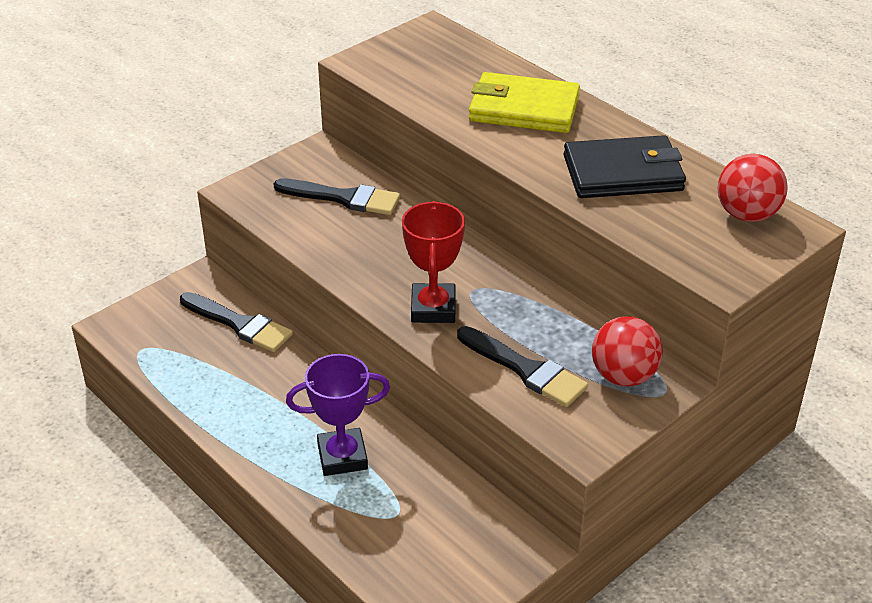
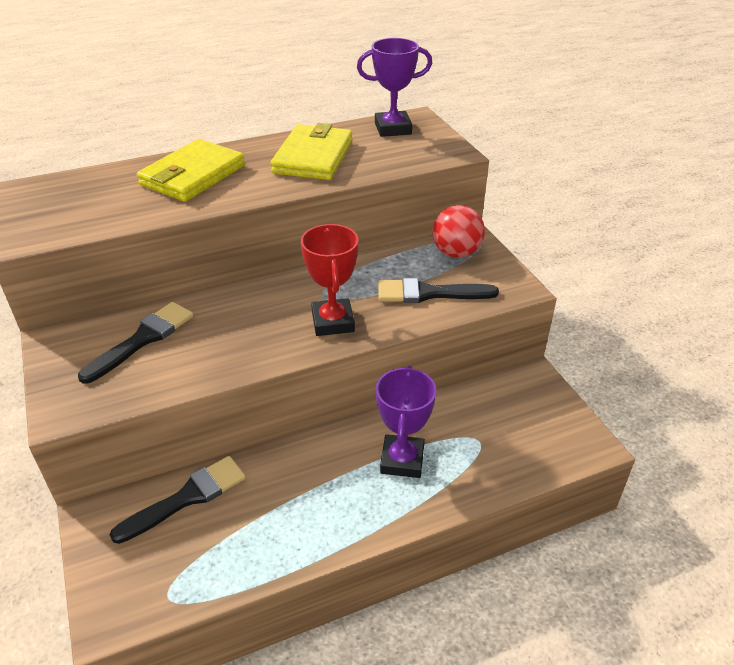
camera: 70 degrees left, 0 degrees up
red trophy [402,201,465,323] -> red trophy turned 60 degrees clockwise [301,224,359,336]
black brush [457,326,588,407] -> black brush turned 150 degrees counterclockwise [378,278,499,303]
black wallet [563,135,686,198] -> yellow wallet [270,123,352,180]
red ball [717,154,788,222] -> purple trophy [357,38,432,137]

